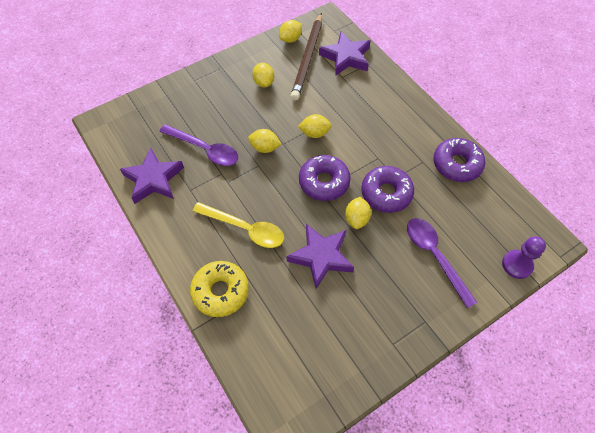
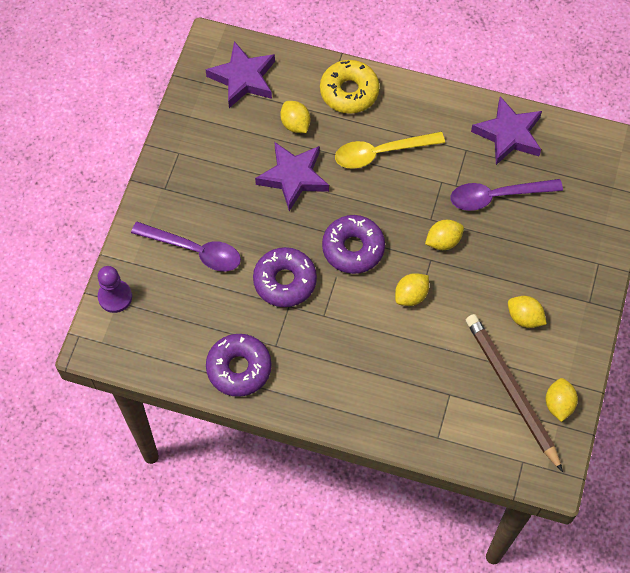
camera: 140 degrees right, 5 degrees up
purple star [319,31,371,76] -> purple star moved to [205,41,275,108]
yellow lemon [345,197,371,229] -> yellow lemon moved to [280,101,310,133]

